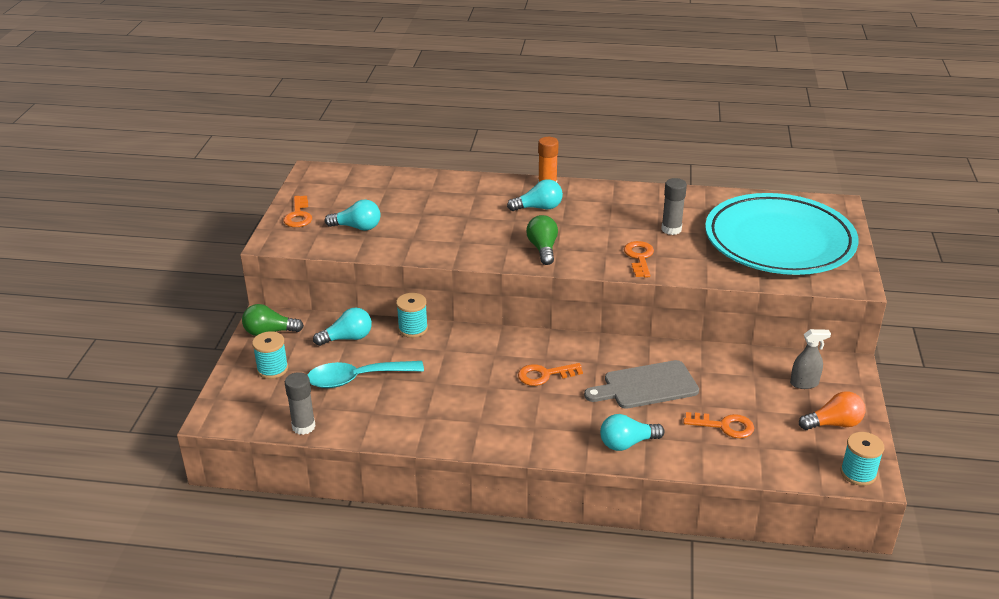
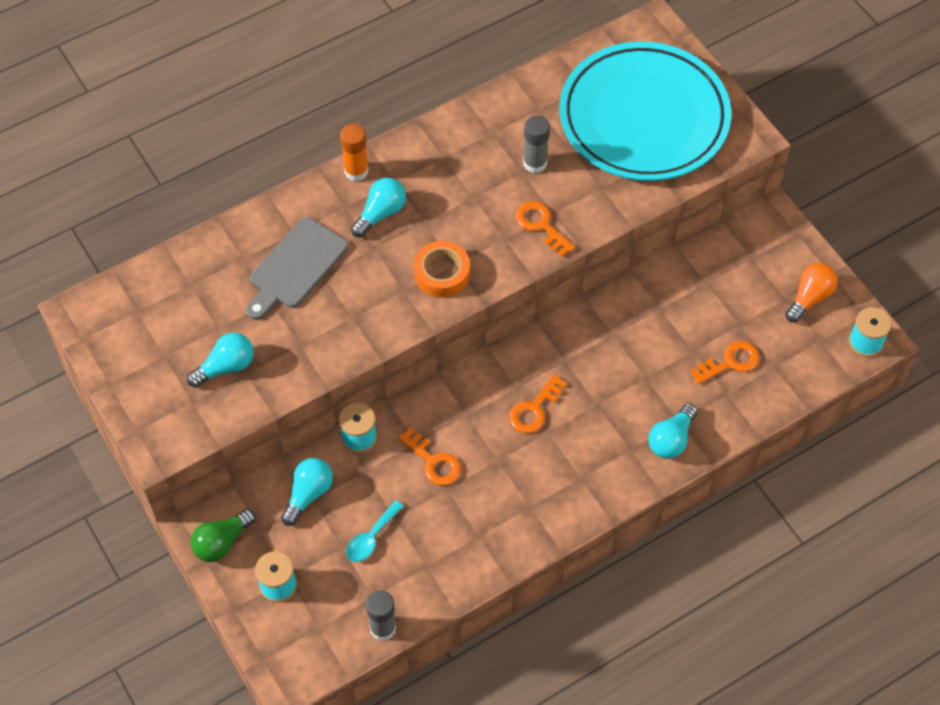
camera: 40 degrees left, 25 degrees up
orange key [283,196,312,227] -> orange key moved to [398,428,461,486]
turquoise spoon [307,361,424,388] -> turquoise spoon [346,500,404,562], size x0.59
green light bulb [526,215,558,265] -> orange tape [414,241,470,298]
grey cutting board [584,360,699,409] -> grey cutting board moved to [246,217,348,320]
grey spray bottle [790,329,831,389] -> none

